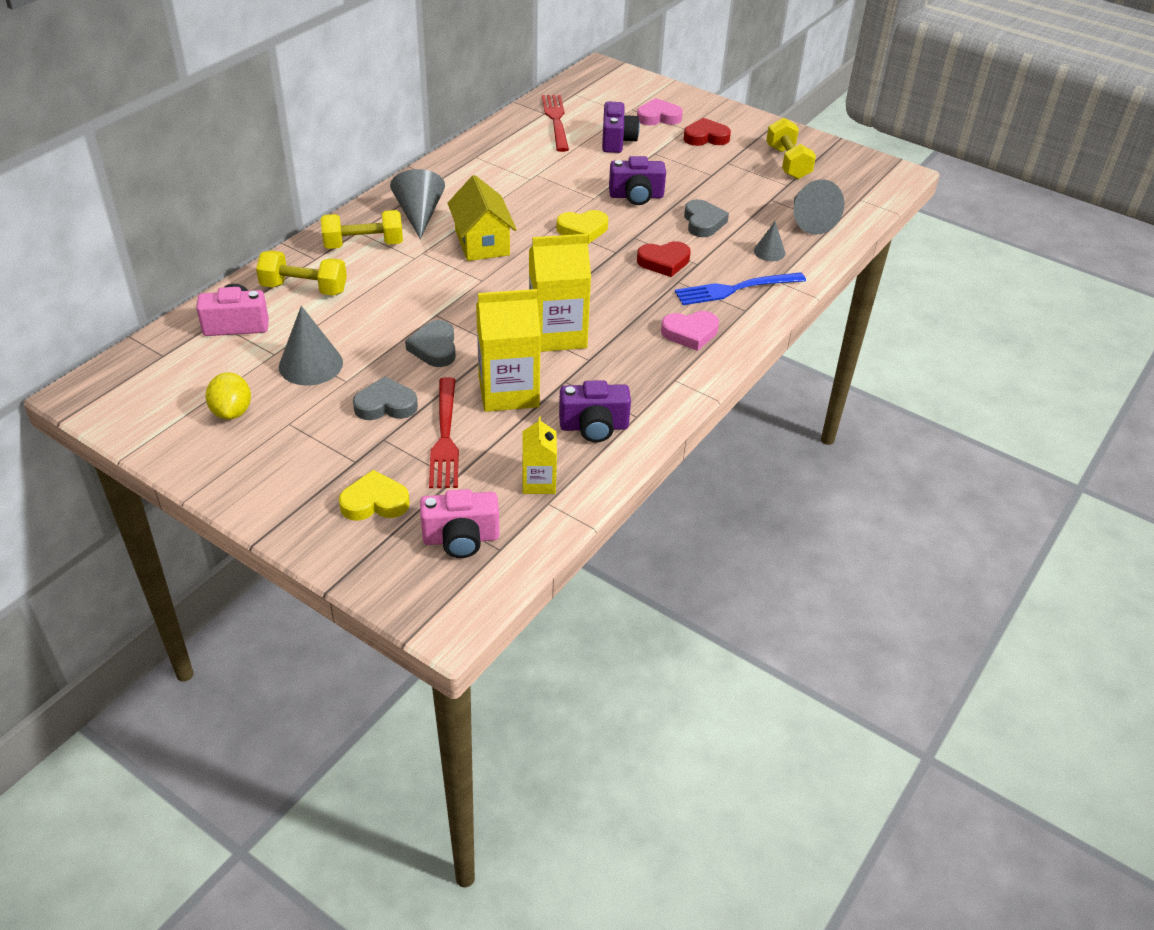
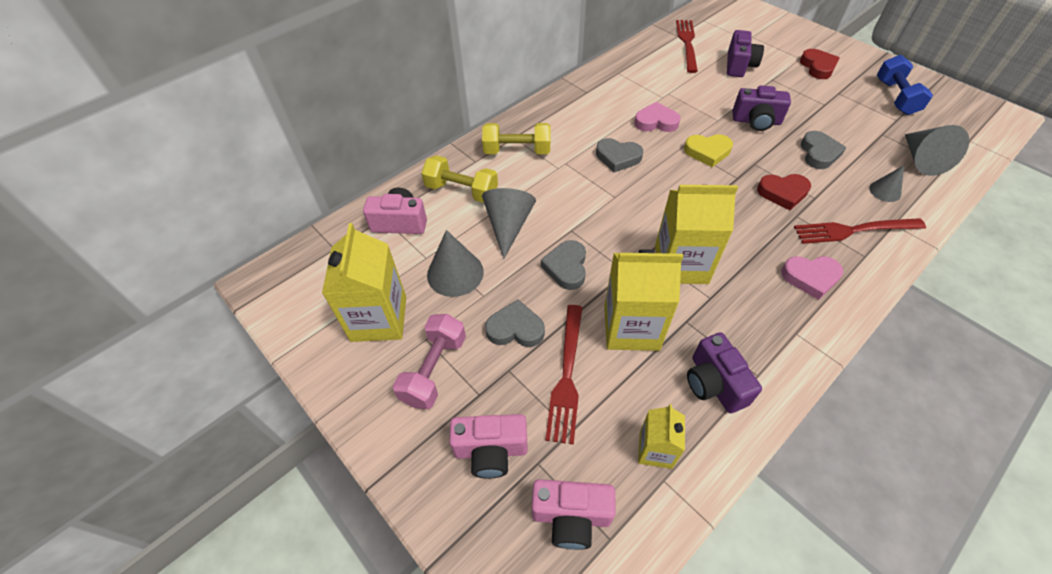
camera: 15 degrees right, 10 degrees up
yellow lemon [205,372,251,420] -> yellow carton [322,223,406,342]
yellow heart [339,470,410,521] -> pink camera [449,414,528,478]
grey cone [390,169,445,239] -> grey cone moved to [482,188,536,259]
yellow house [447,175,517,261] -> grey heart [596,138,643,172]
purple camera [559,380,631,443] -> purple camera turned 60 degrees clockwise [687,332,762,413]
pink heart [637,98,683,125] -> pink heart moved to [634,102,680,132]
blue fork [675,272,806,305] -> red fork [794,218,926,244]
red heart [684,118,731,146] -> red heart turned 75 degrees clockwise [800,49,840,79]
yellow dumbbell [766,117,816,179] -> blue dumbbell [877,55,933,115]
none -> pink dumbbell [393,314,466,409]

